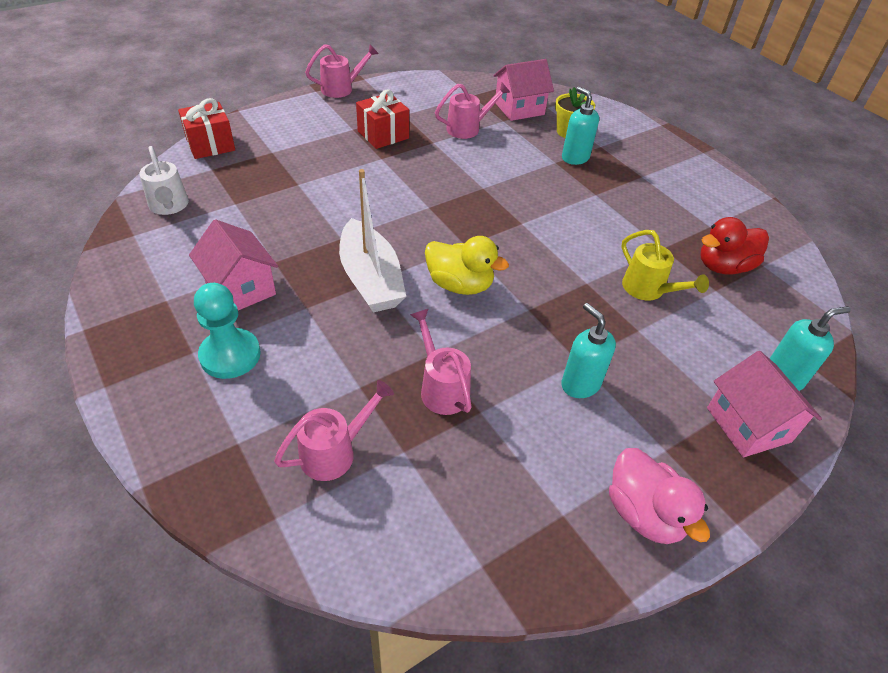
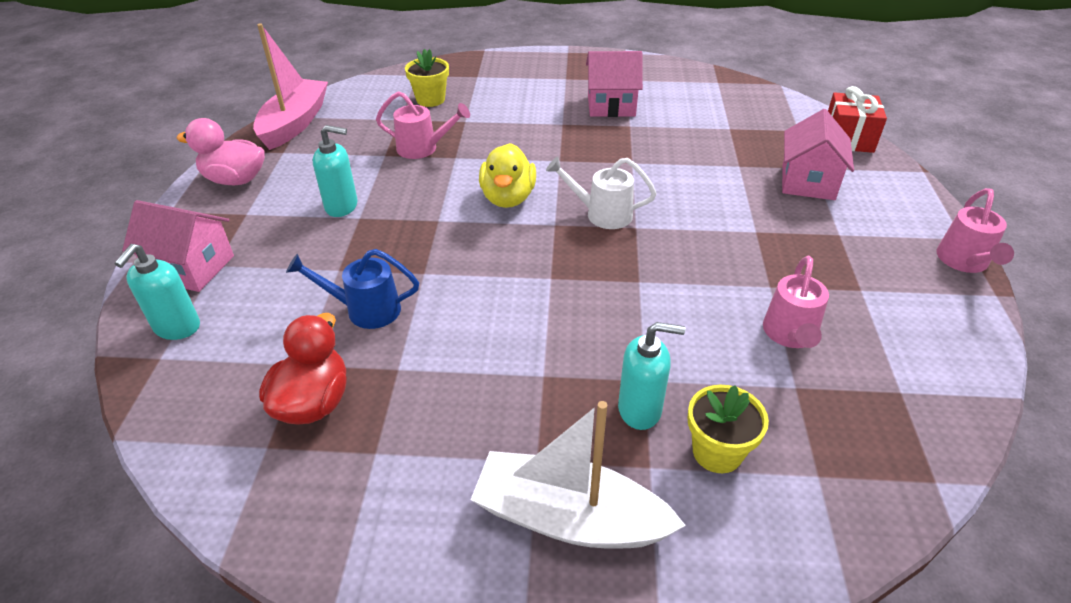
camera: 130 degrees right, 5 degrees down
white watering can [139,146,189,215] -> white watering can moved to [546,156,657,229]
turquoise pawn [194,283,261,379] -> none
pink watering can [274,380,394,481] -> yellow flower pot [405,49,449,107]
white boat [339,169,406,313] -> white boat moved to [471,401,686,548]
red gift [356,89,409,149] -> none
yellow duck [425,236,509,295] -> yellow duck turned 60 degrees counterclockwise [479,143,536,208]
pink house [493,59,554,121] -> pink house moved to [782,109,854,200]
yellow watering can [621,230,709,300] -> blue watering can [286,249,419,329]
none -> pink boat [253,23,328,150]

